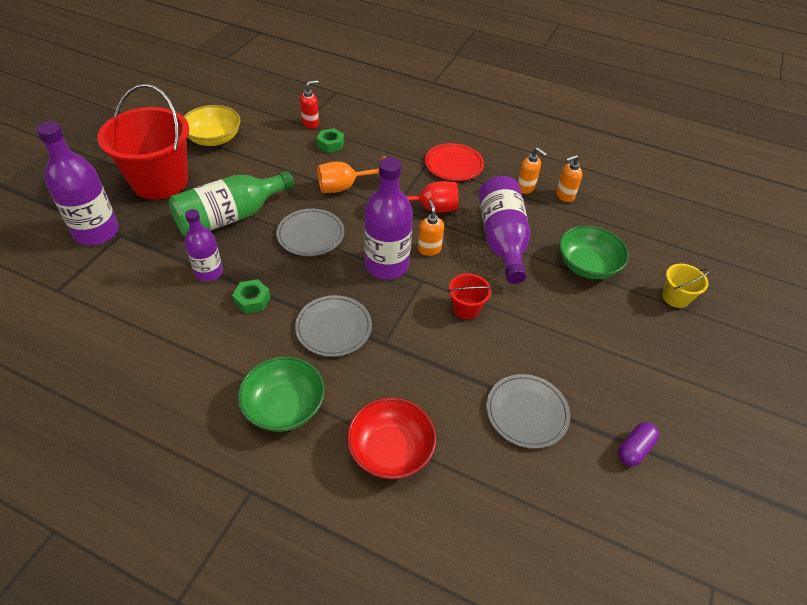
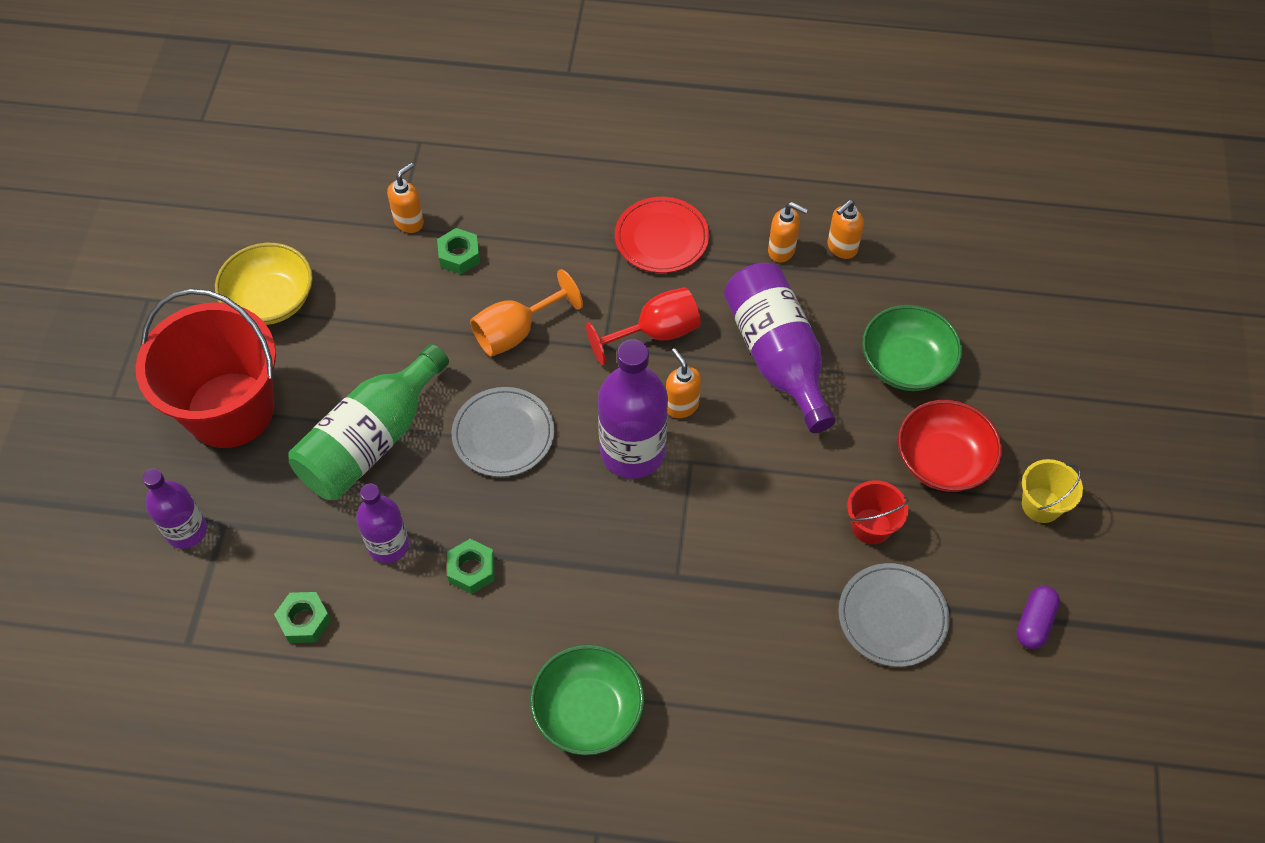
camera: 15 degrees left, 10 degrees up
purple bottle [36,121,119,245] -> purple bottle [142,469,207,549], size x0.62
grey plate [295,295,372,357] -> none
red soap dispenser [300,80,319,128] -> orange soap dispenser [387,163,424,233]
red bowl [347,397,437,479] -> red bowl moved to [898,400,1002,492]
red bucket [448,273,492,319] -> red bucket moved to [847,480,909,545]
yellow bucket [662,264,710,308] -> yellow bucket moved to [1022,459,1083,523]
none -> green nut [274,592,331,643]

